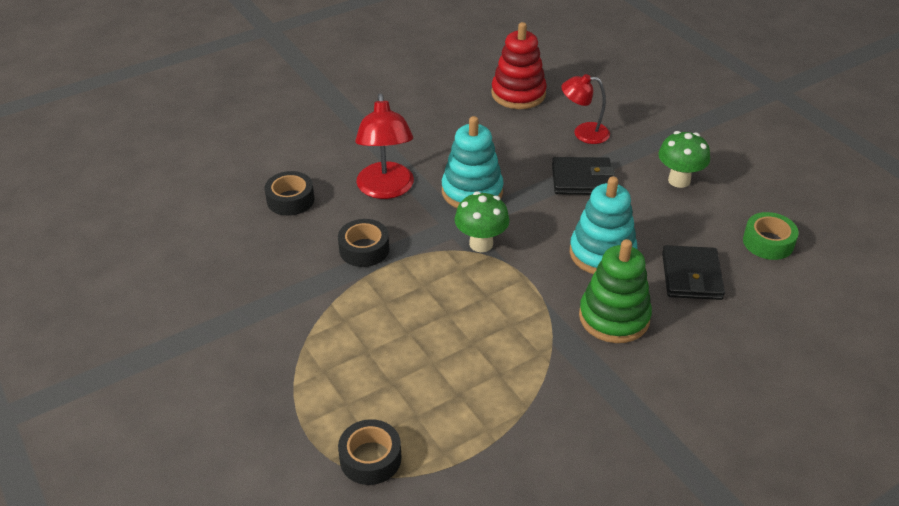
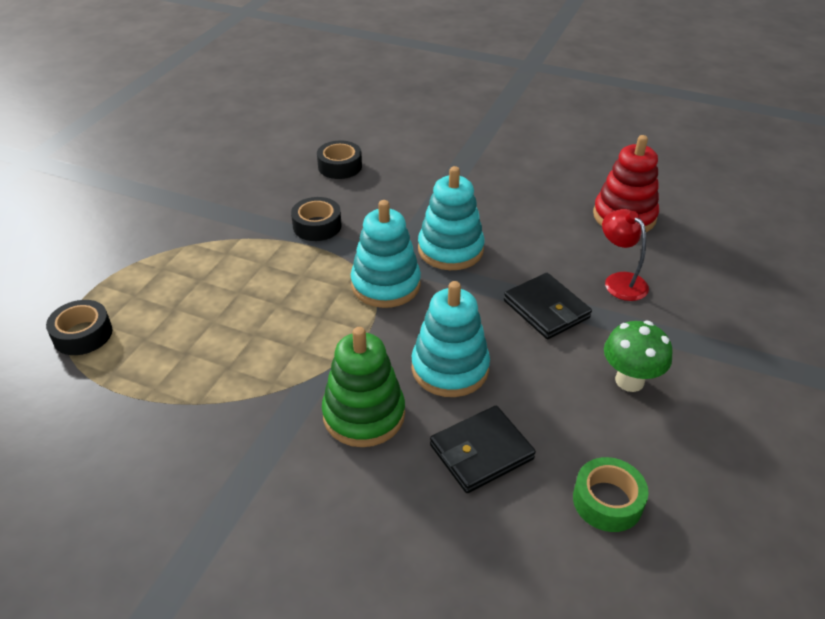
camera: 55 degrees right, 0 degrees up
red lamp [355,93,414,199] -> none
green mushroom [455,192,510,252] -> turquoise stacking toy [351,200,421,308]

